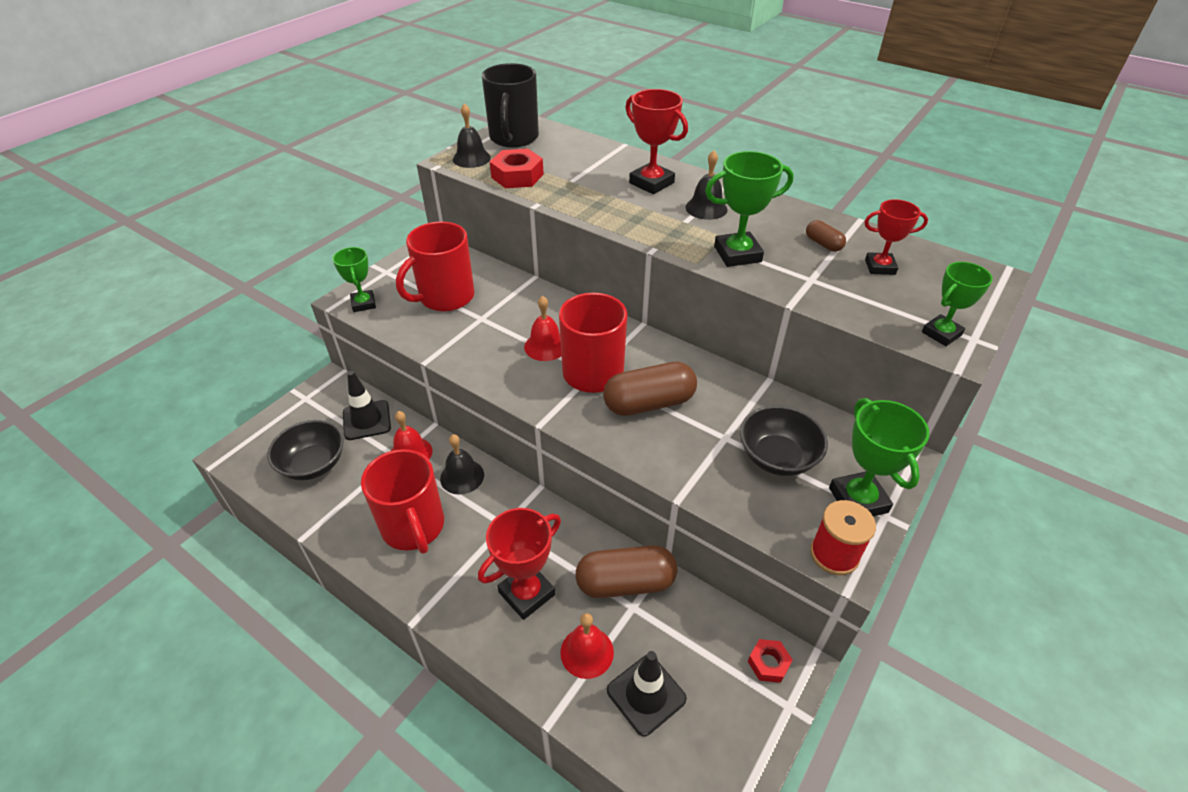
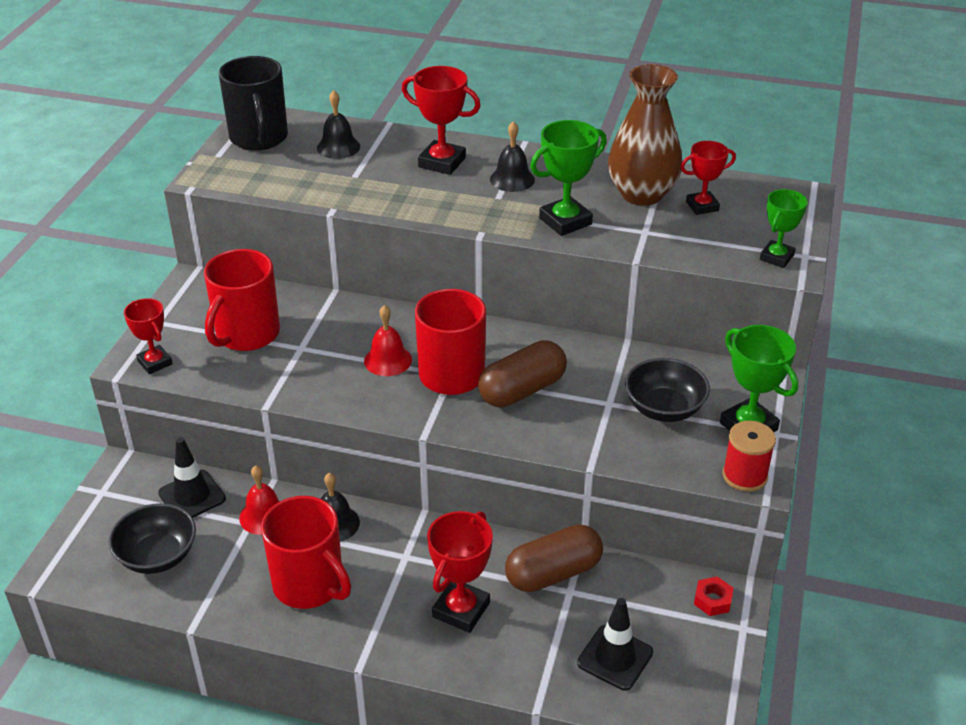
camera: 20 degrees left, 5 degrees down
green trophy [333,247,376,312] -> red trophy [124,298,173,374]
black bell [453,103,491,168] -> black bell moved to [317,90,360,159]
red nut [490,149,544,188] -> none
red bell [560,613,614,679] -> none
brown capsule [806,220,846,252] -> brown vase [608,64,682,206]

